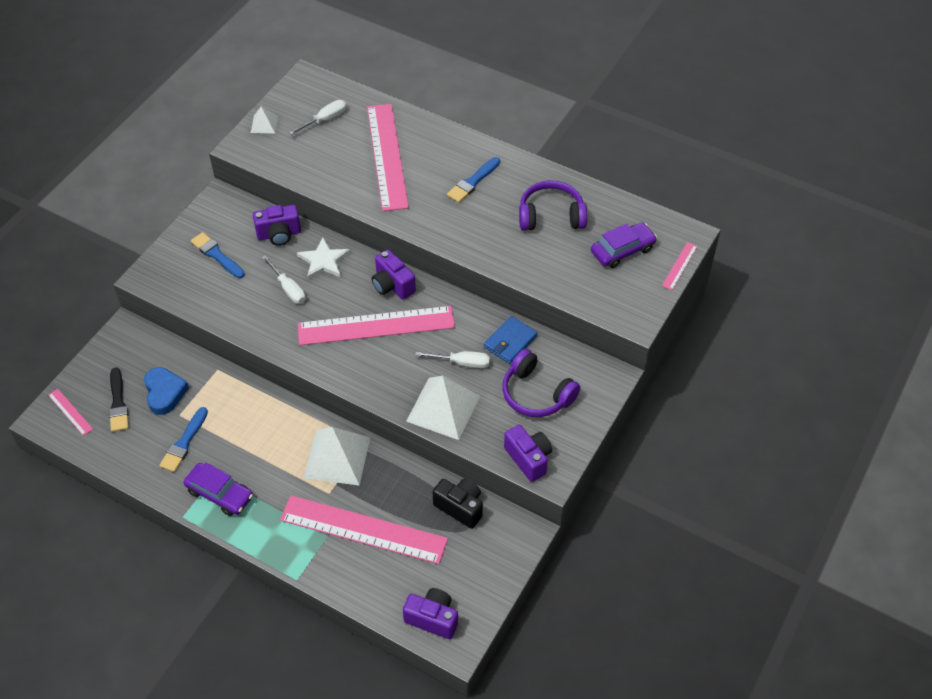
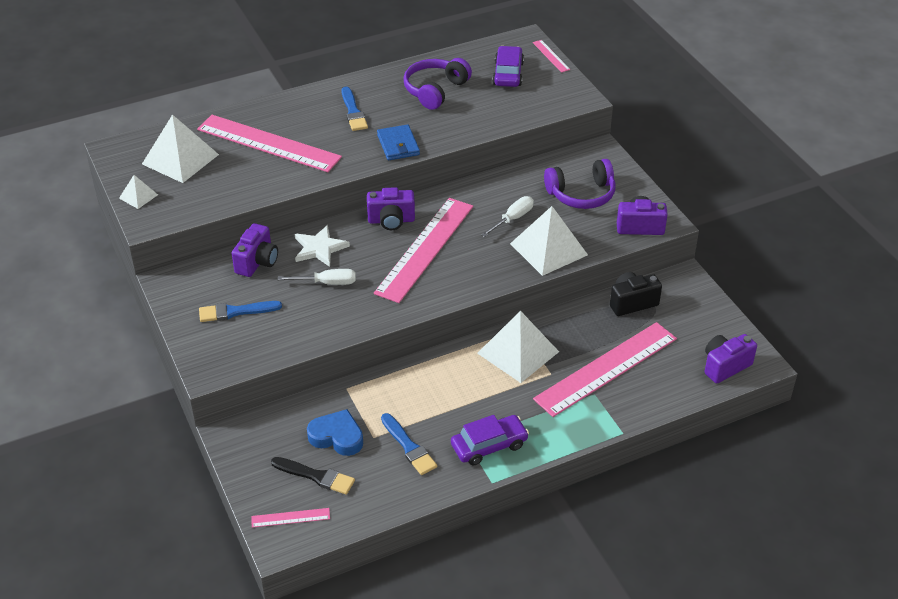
camera: 55 degrees left, 10 degrees down
white screwdriver [289,100,347,135] -> white pyramid [142,114,219,183]
blue wallet [484,316,537,364] -> blue wallet moved to [377,124,420,160]

